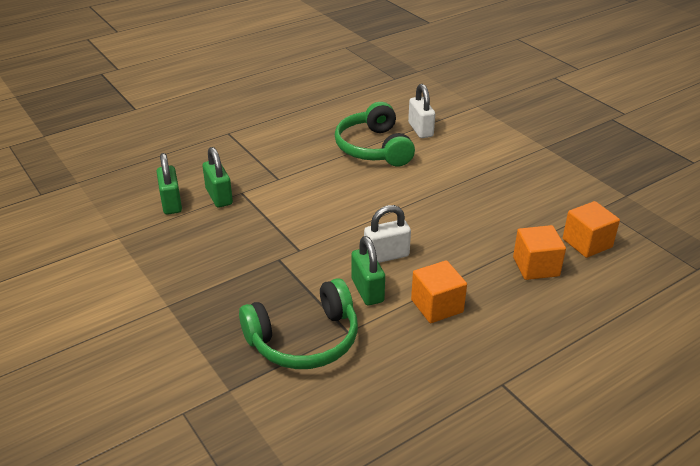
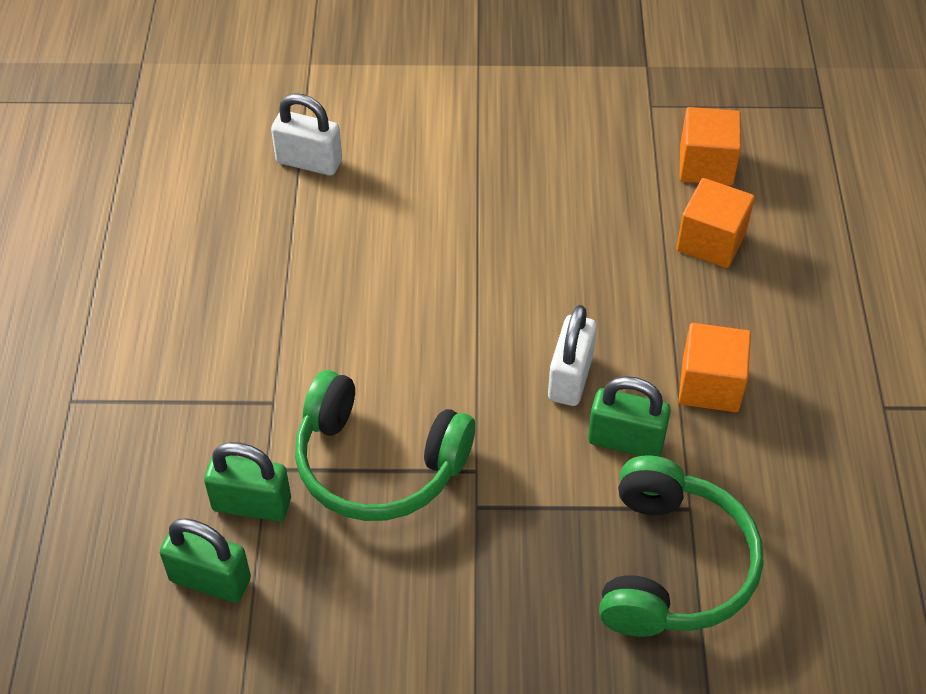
camera: 55 degrees left, 15 degrees up
green headphones [335,102,415,166] -> green headphones moved to [295,370,475,521]

